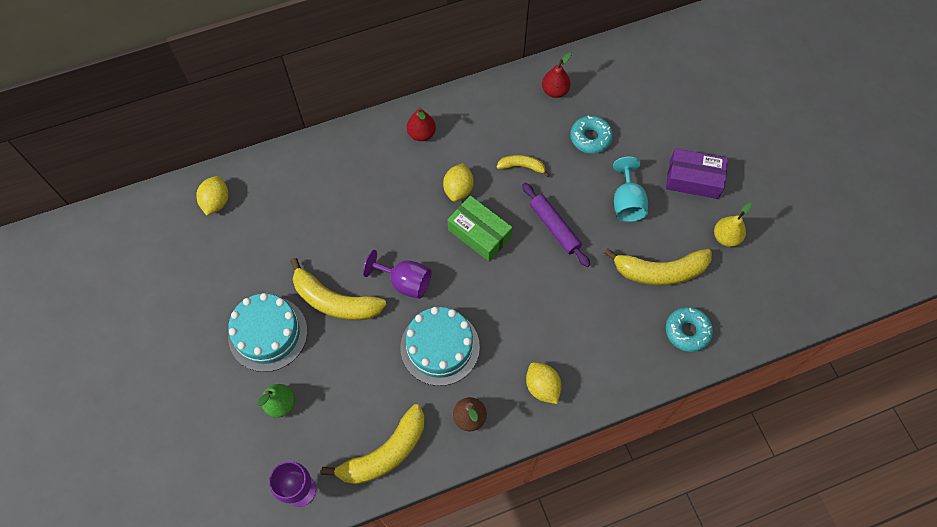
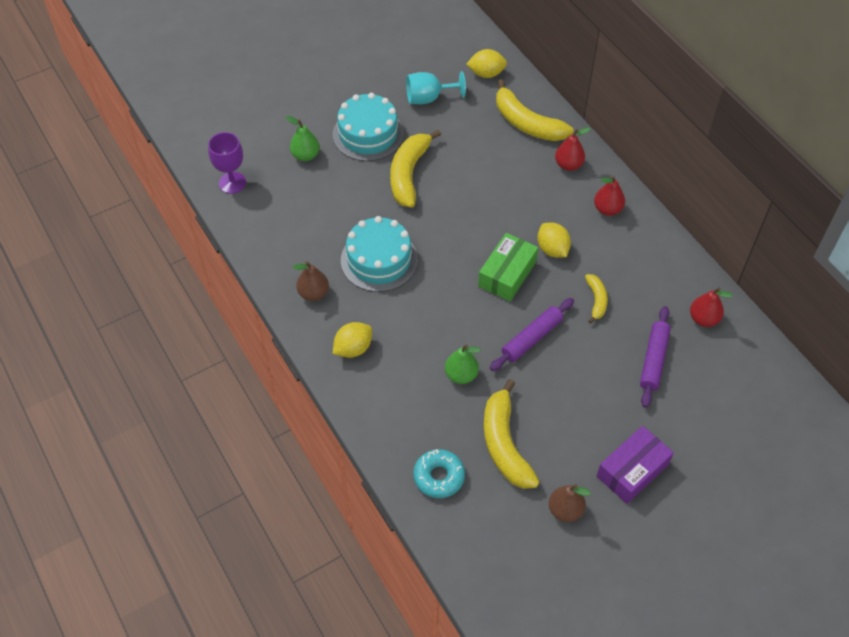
camera: 80 degrees right, 10 degrees down
yellow banana [321,404,425,484] -> yellow banana moved to [496,79,573,141]
purple goblet [363,250,432,299] -> none
yellow lemon [443,163,474,202] -> yellow lemon turned 60 degrees clockwise [537,223,571,258]
turquoise donut [570,115,613,154] -> purple rolling pin [640,306,671,408]
turquoise goblet [613,157,648,222] -> turquoise goblet moved to [406,71,466,104]
purple box [666,148,728,199] -> purple box turned 45 degrees clockwise [597,426,674,504]
yellow pear [714,202,752,247] -> brown pear [549,484,591,522]
none -> green pear [445,345,481,384]
none -> red pear [555,127,591,171]

